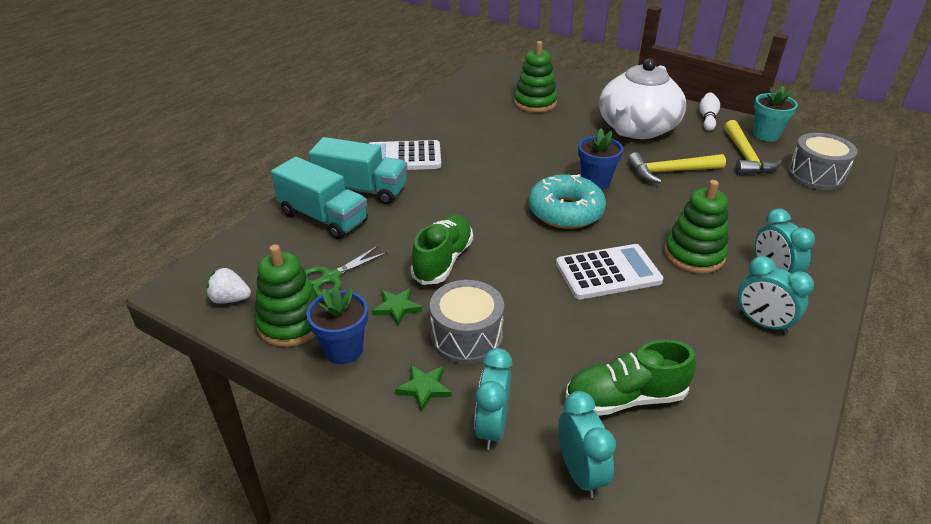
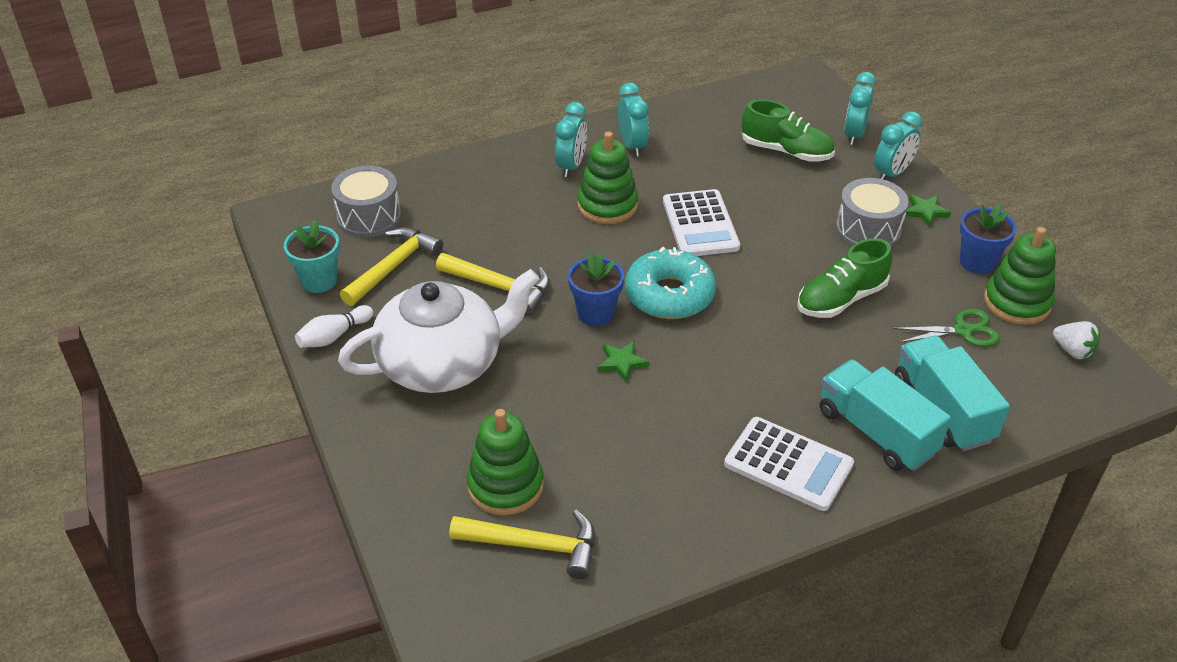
camera: 145 degrees left, 5 degrees up
green star [372,288,422,326] -> green star moved to [597,341,649,382]
white calculator [556,244,664,300] -> white calculator turned 120 degrees counterclockwise [663,189,740,256]
none -> yellow hammer [449,510,595,579]

